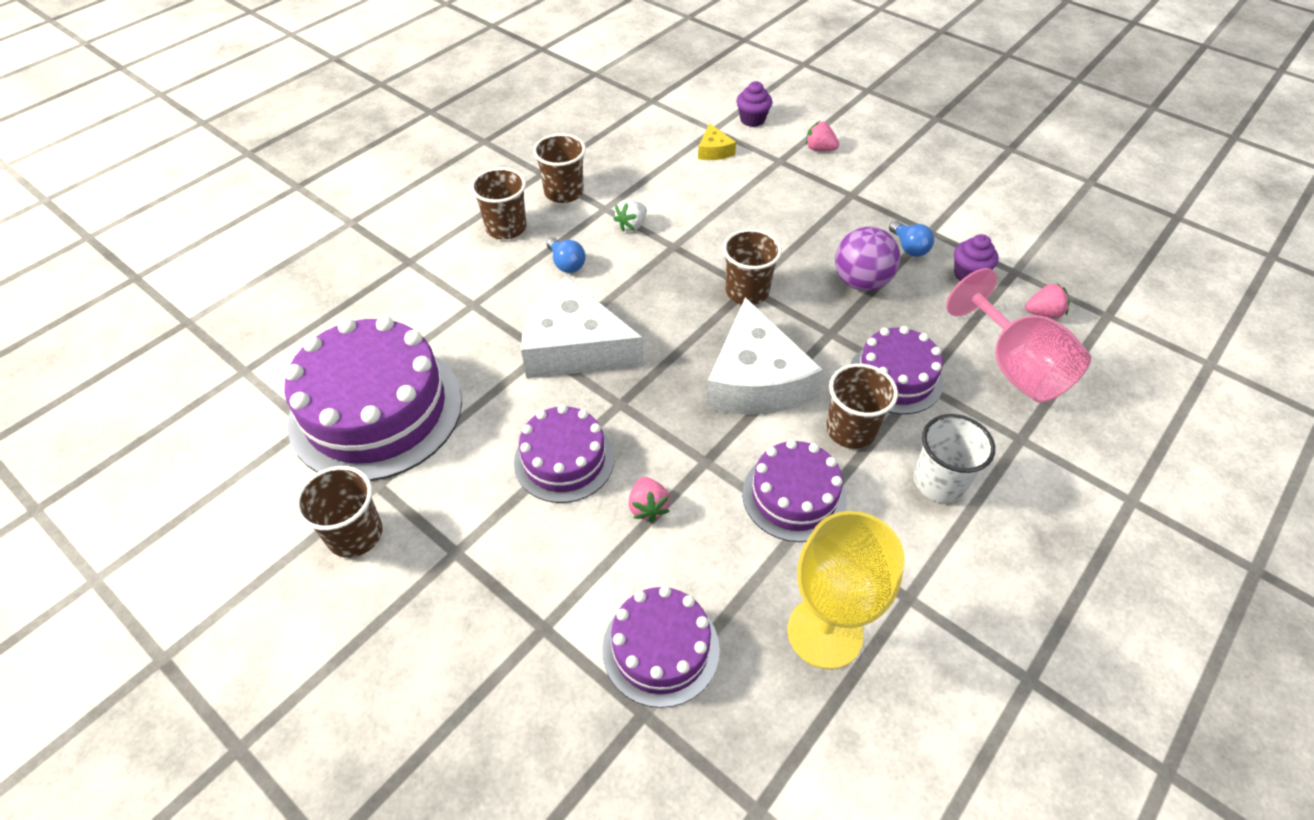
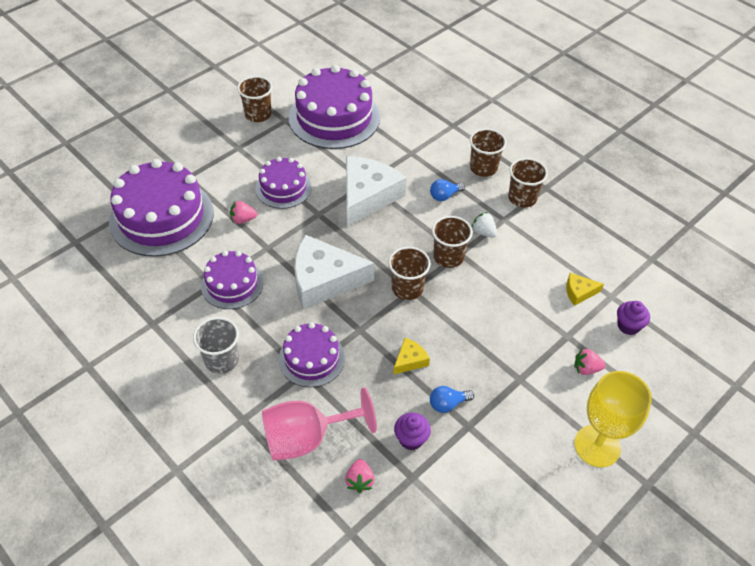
camera: 95 degrees right, 0 degrees up
purple cake [602,586,720,708] -> purple cake [109,159,214,257], size x1.77
yellow goblet [788,511,905,669] -> yellow goblet moved to [574,371,652,467]
pink strawberry [806,121,839,151] -> pink strawberry turned 120 degrees counterclockwise [574,348,606,375]
brown cup [826,363,898,449] -> brown cup moved to [432,216,473,268]
purple ball [835,227,900,291] -> yellow cheese [393,338,430,375]
white cup [914,414,995,503] -> grey cup [193,317,239,374]

